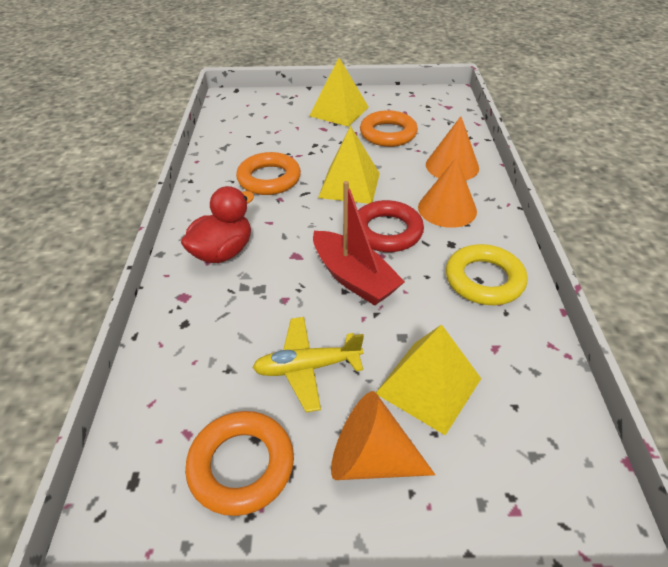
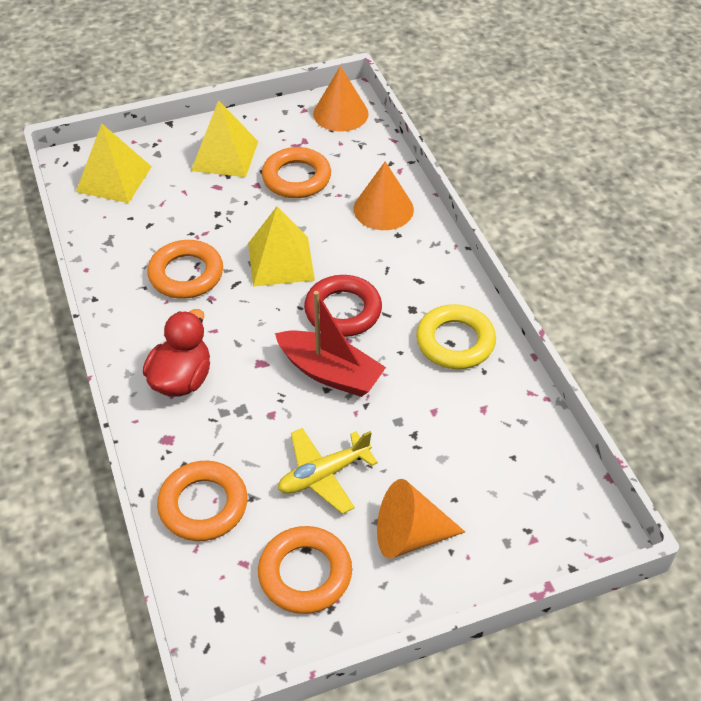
camera: 20 degrees left, 5 degrees up
yellow pyramid [376,324,481,435] -> yellow pyramid moved to [76,124,152,203]
orange cone [418,157,477,228] -> orange cone moved to [313,66,369,132]
none -> orange ring [157,461,247,541]

